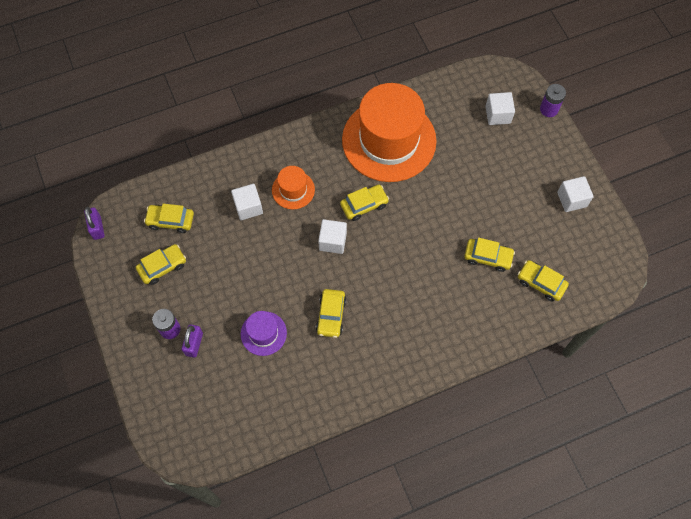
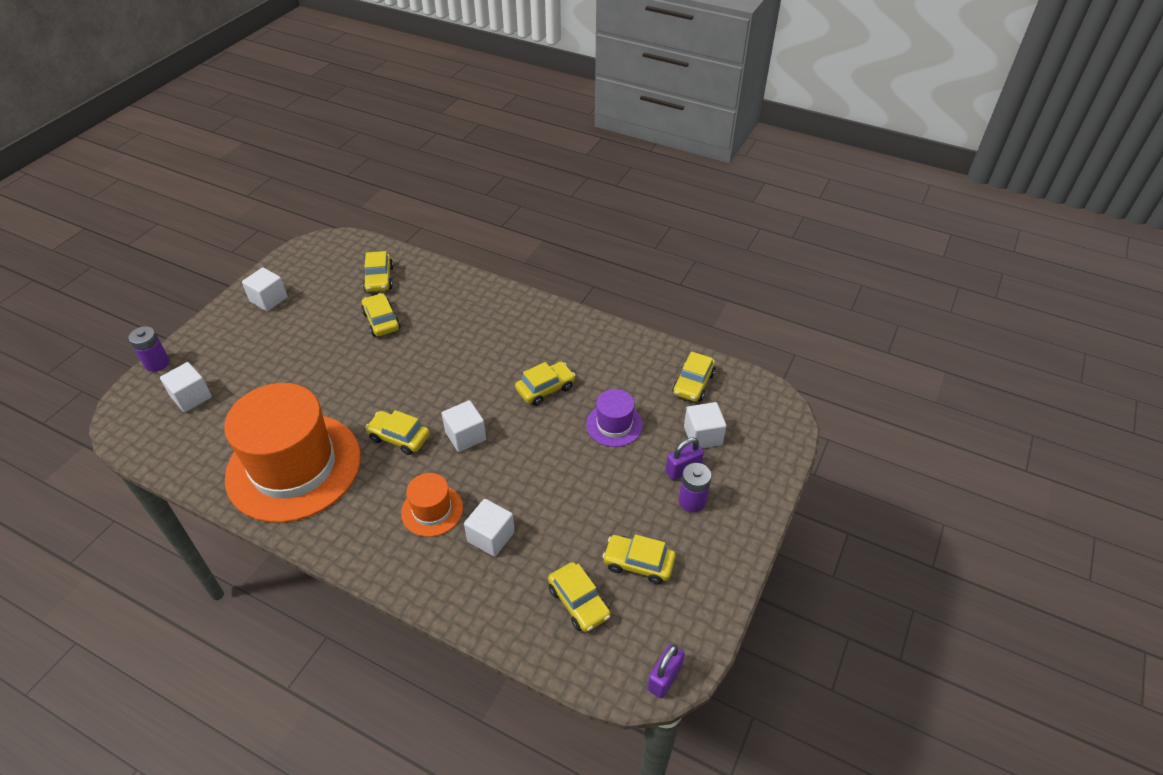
camera: 130 degrees left, 20 degrees down
none -> yellow car [672,352,716,402]
none -> white cube [684,402,726,448]

